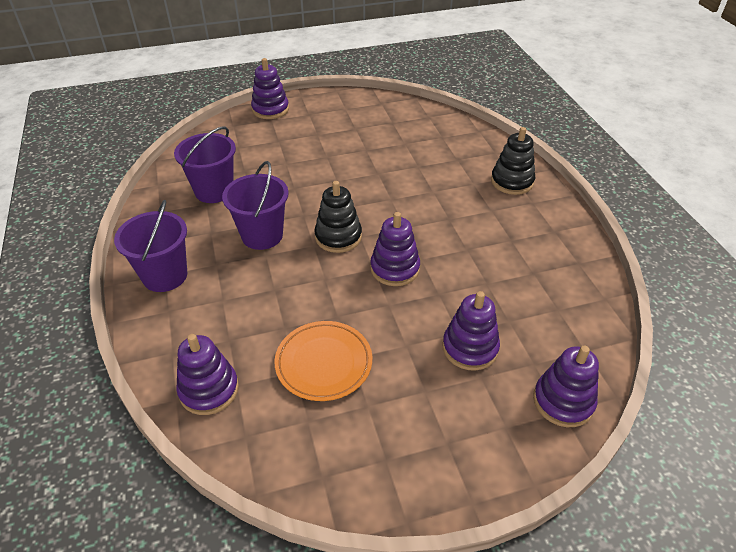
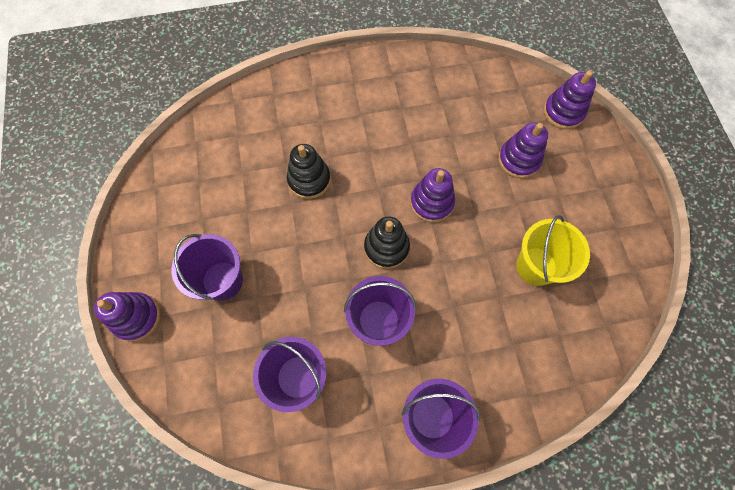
camera: 85 degrees left, 25 degrees up
purple stacking toy [176,334,239,415] -> none
orange plate [275,321,372,401] -> yellow bucket [516,215,590,286]
black stacking toy [491,127,535,195] -> black stacking toy moved to [287,144,331,199]
none -> purple bucket [171,234,243,301]

